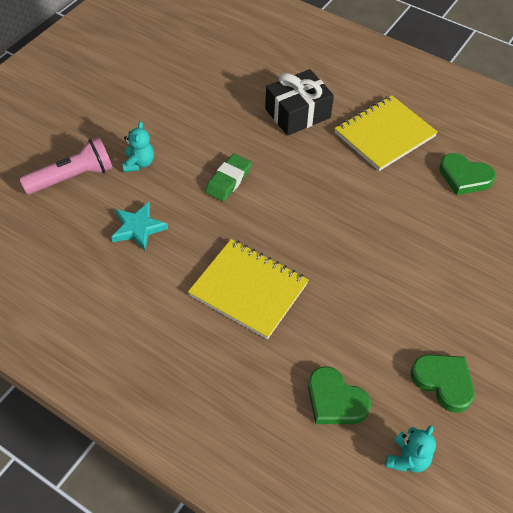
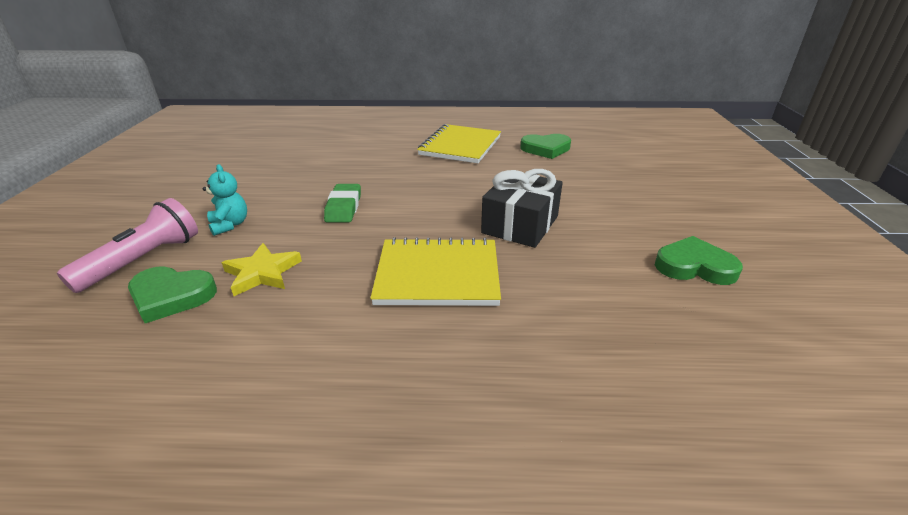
camera: 30 degrees left, 20 degrees down
turquoise star [111,202,168,251] -> yellow star [221,243,302,296]
black gift [265,69,334,136] -> black gift moved to [481,169,563,248]
green heart [308,366,371,424] -> green heart moved to [128,266,217,323]
turquoise teddy bear [385,425,436,473] -> none

